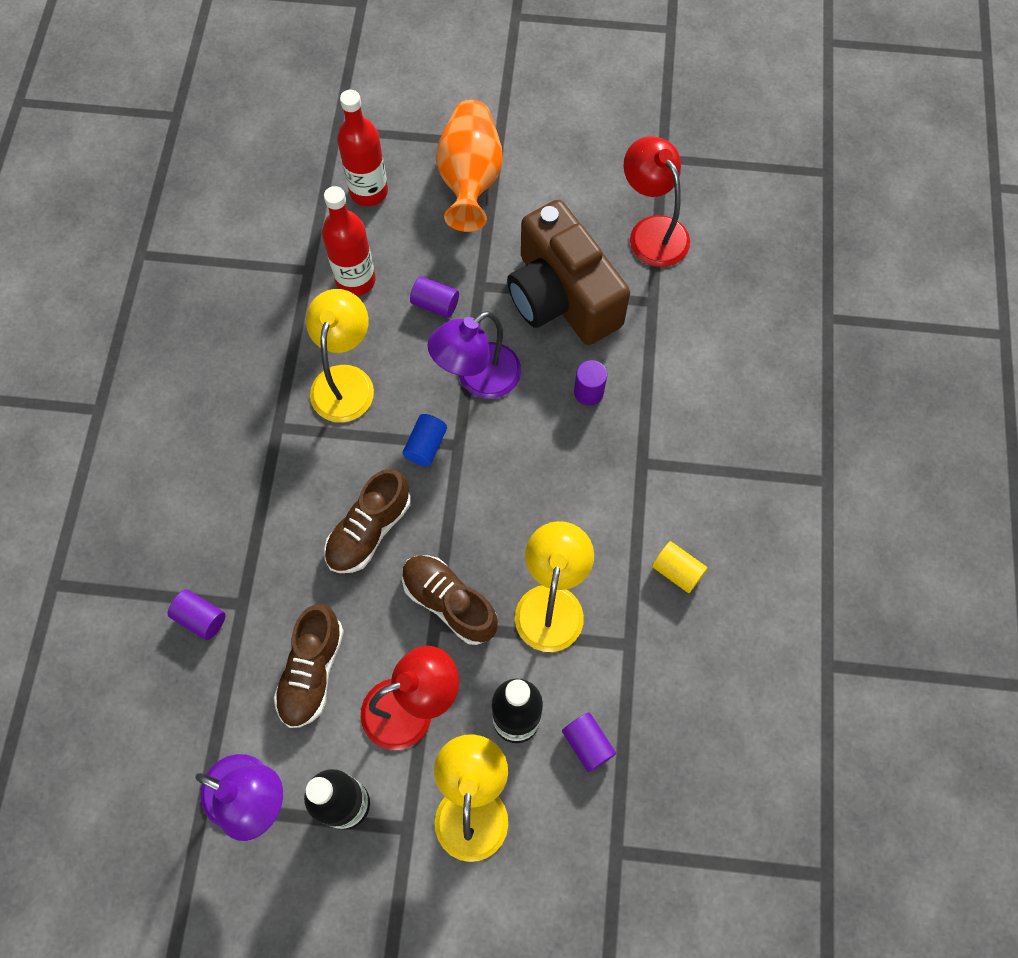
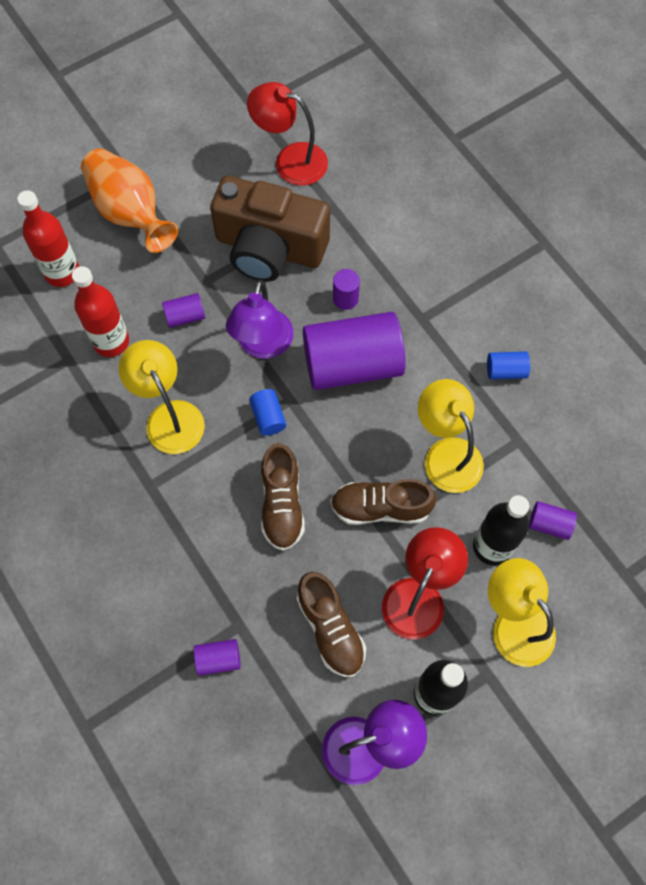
camera: 40 degrees left, 0 degrees up
yellow cylinder [652,541,707,593] -> blue cylinder [487,351,530,380]
none -> purple cylinder [303,312,405,390]

